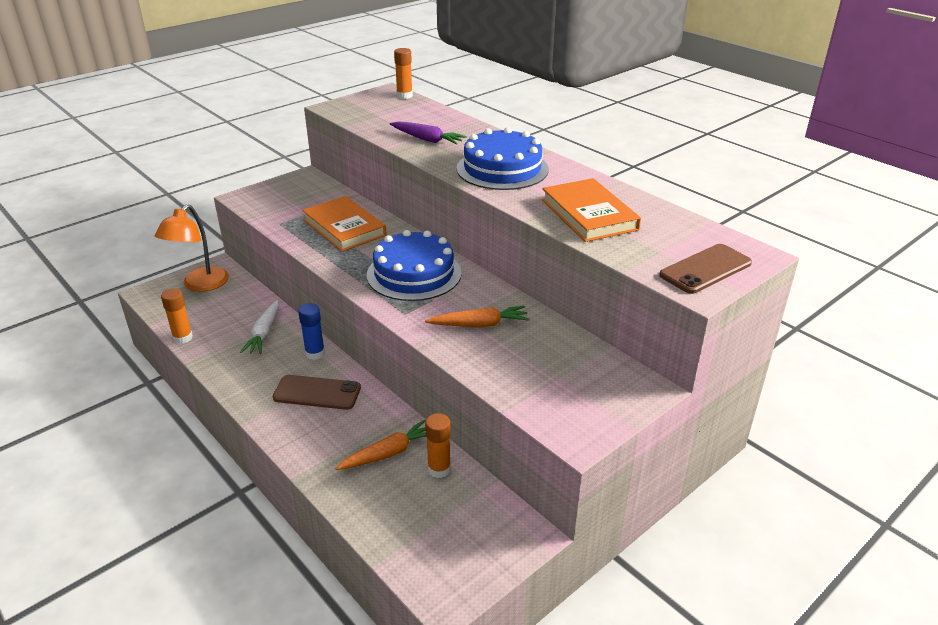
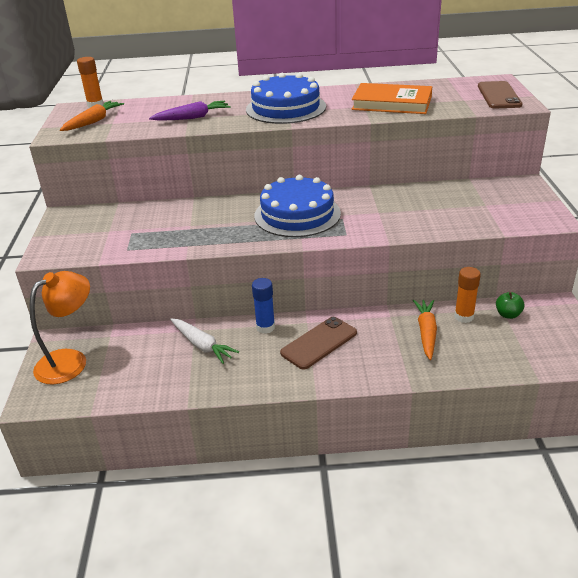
camera: 50 degrees left, 0 degrees up
orange lamp [155,204,229,292] -> orange lamp turned 105 degrees counterclockwise [29,271,90,384]
orange glue stick [161,288,193,344] -> none
orange book [302,196,387,252] -> none
orange carrot [425,306,529,327] -> orange carrot moved to [60,101,124,131]
none -> green apple [496,292,525,319]

